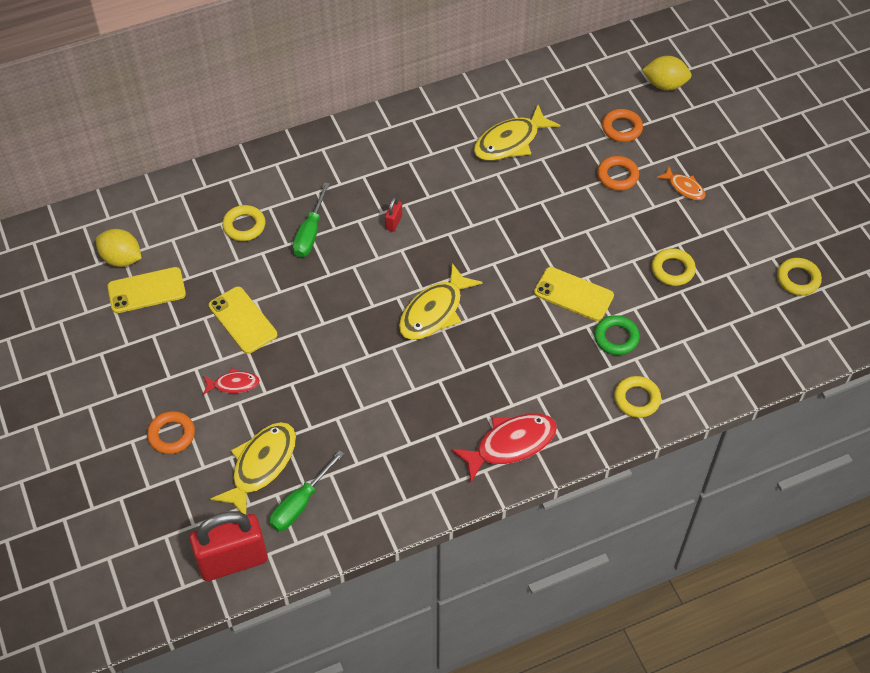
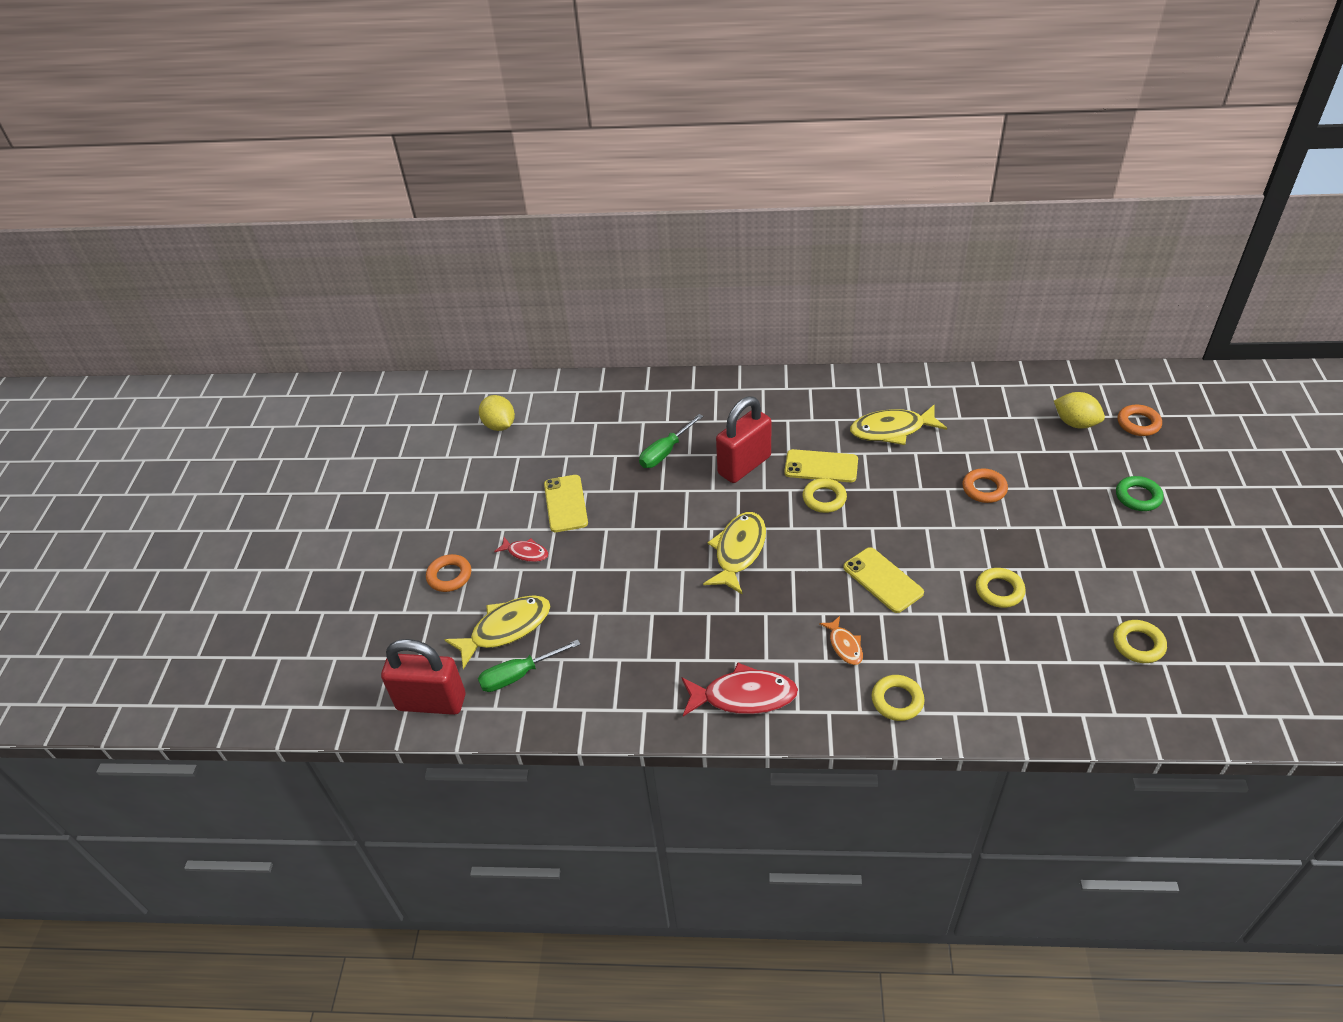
camera: 30 degrees right, 10 degrees down
yellow phone [107,267,186,313] -> yellow phone moved to [784,449,858,482]
yellow ring [222,205,265,241] -> yellow ring moved to [802,478,847,513]
red padlock [385,197,402,232] -> red padlock [716,396,771,483], size x2.43
yellow fish [399,263,483,340] -> yellow fish turned 135 degrees clockwise [703,512,766,595]
green ring [594,315,640,355] -> green ring moved to [1116,476,1164,511]
orange ring [602,109,643,142] -> orange ring moved to [1118,405,1162,436]
orange fish [657,166,706,200] -> orange fish moved to [819,616,863,665]

